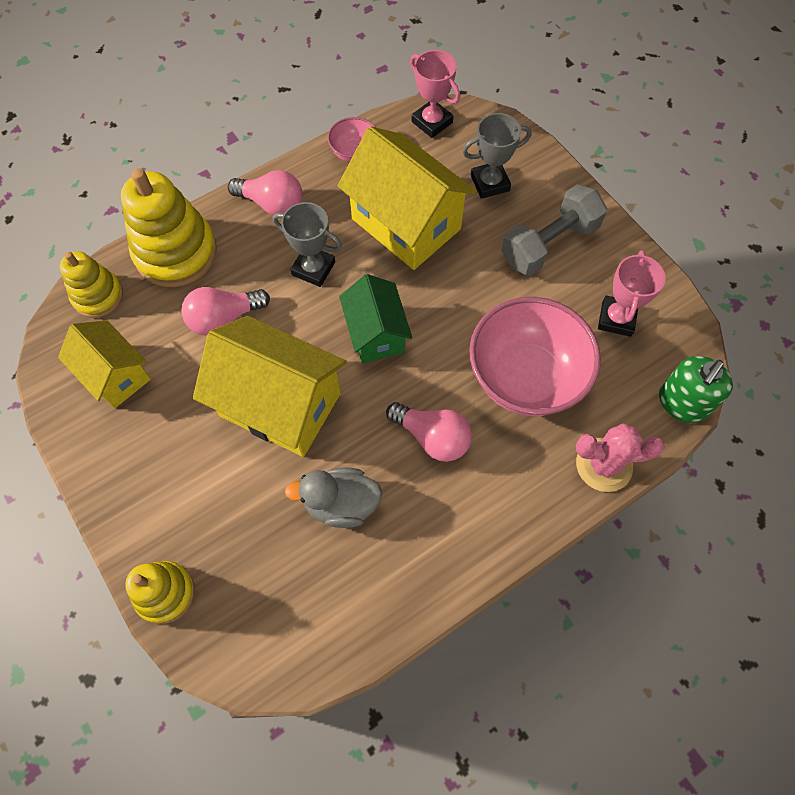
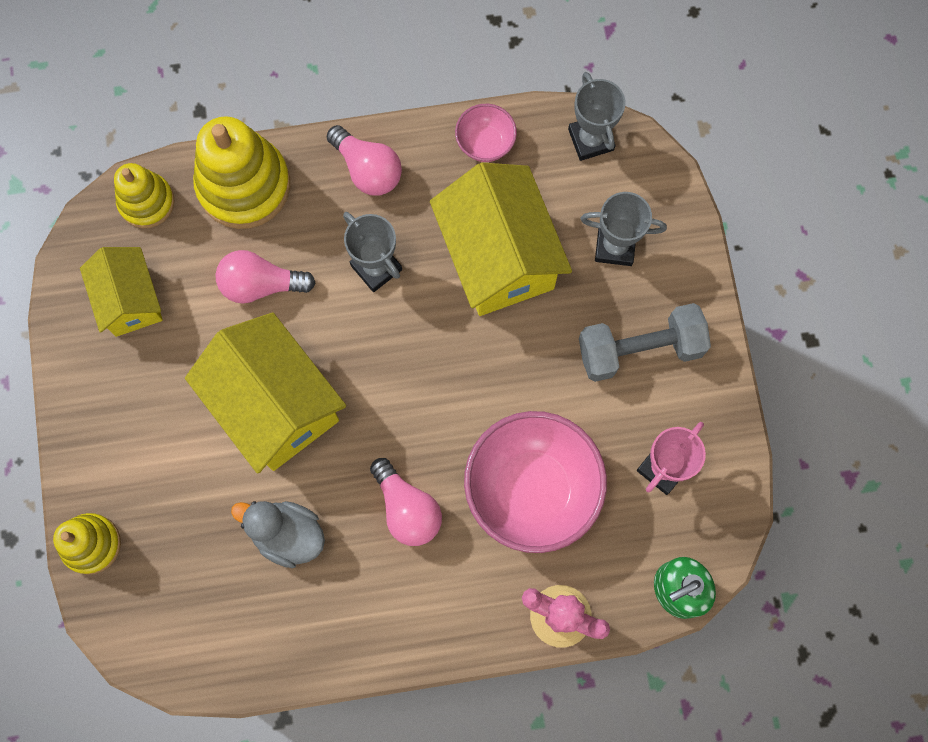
camera: 25 degrees right, 10 degrees up
green house [339,274,412,363] -> none
pink trophy [410,50,460,138] -> grey trophy [568,72,625,161]

